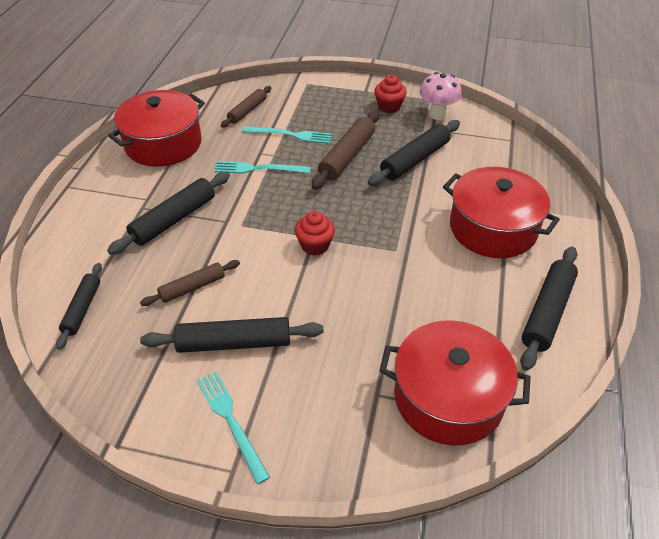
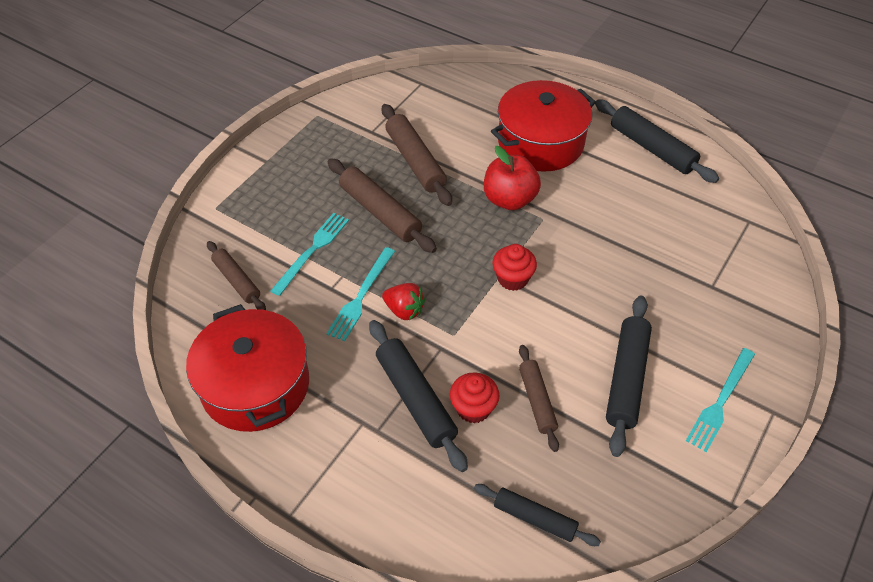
camera: 70 degrees left, 5 degrees up
turquoise fork [197,371,270,484] -> turquoise fork turned 45 degrees counterclockwise [686,348,755,452]
black rolling pin [368,120,460,186] -> brown rolling pin [382,104,452,206]
red cupcake [374,75,407,113] -> red cupcake moved to [450,372,500,423]
red pot [380,320,531,446] -> none
pink mushroom [420,72,462,120] -> none
none -> red strawberry [382,283,425,320]
none -> red apple [484,146,541,210]

